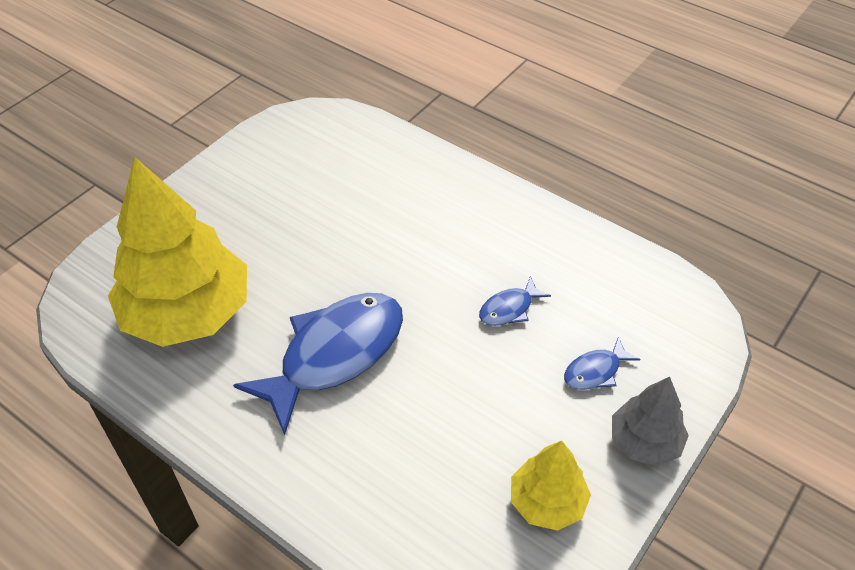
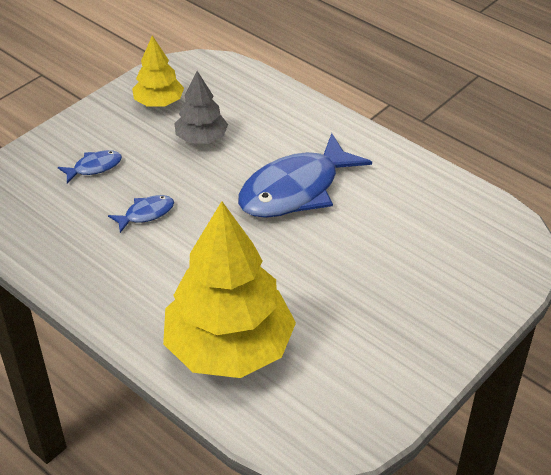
camera: 175 degrees left, 5 degrees down
yellow tree [108,157,247,347] -> yellow tree moved to [163,201,296,378]
grey tree [612,377,689,466] -> grey tree moved to [174,71,228,144]

